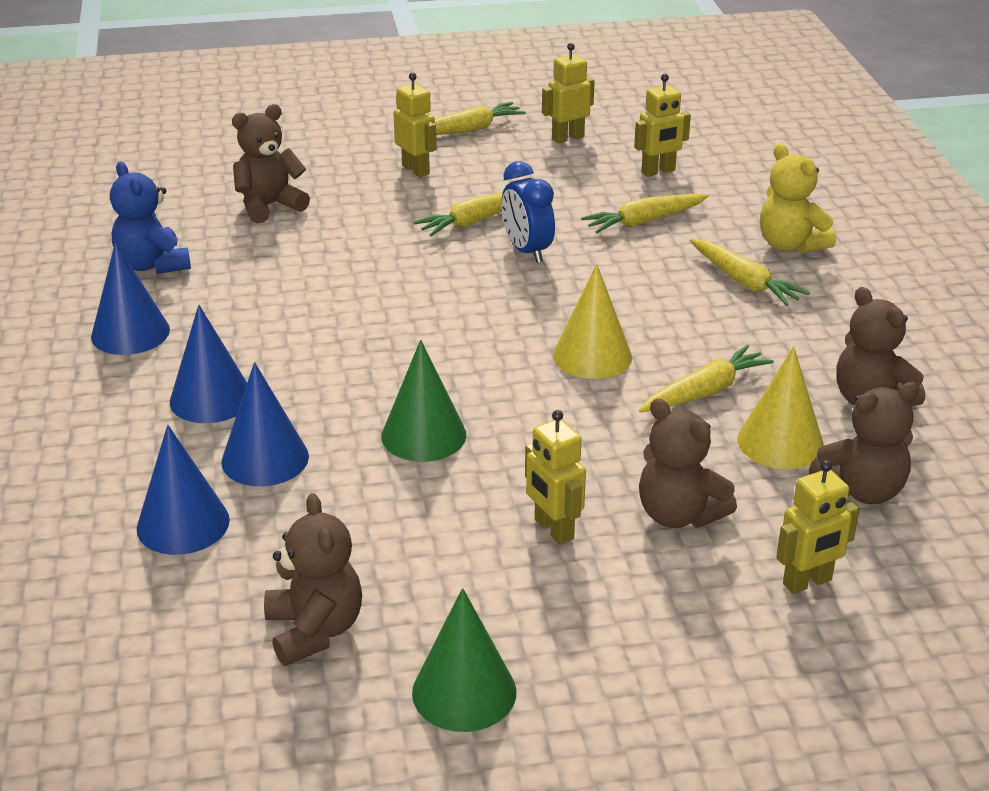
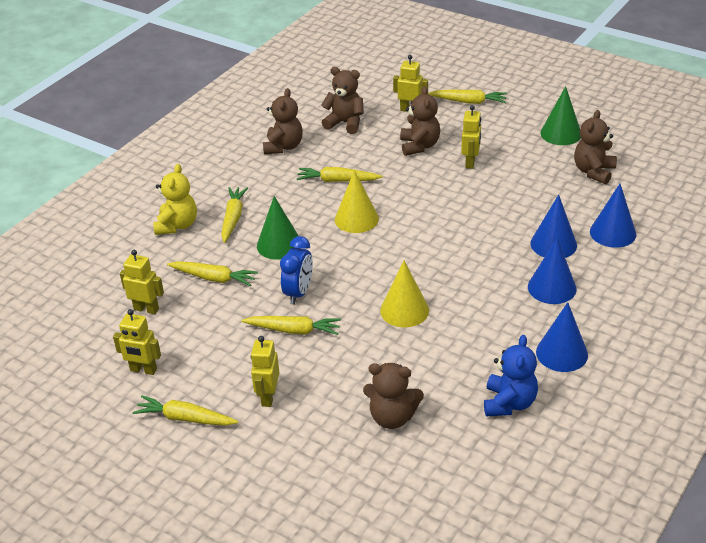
camera: 135 degrees left, 5 degrees up
green cone [381,340,466,462] -> green cone moved to [257,196,299,260]
yellow cone [737,346,824,469] -> yellow cone moved to [380,261,429,327]
none -> yellow carrot [428,90,507,104]

